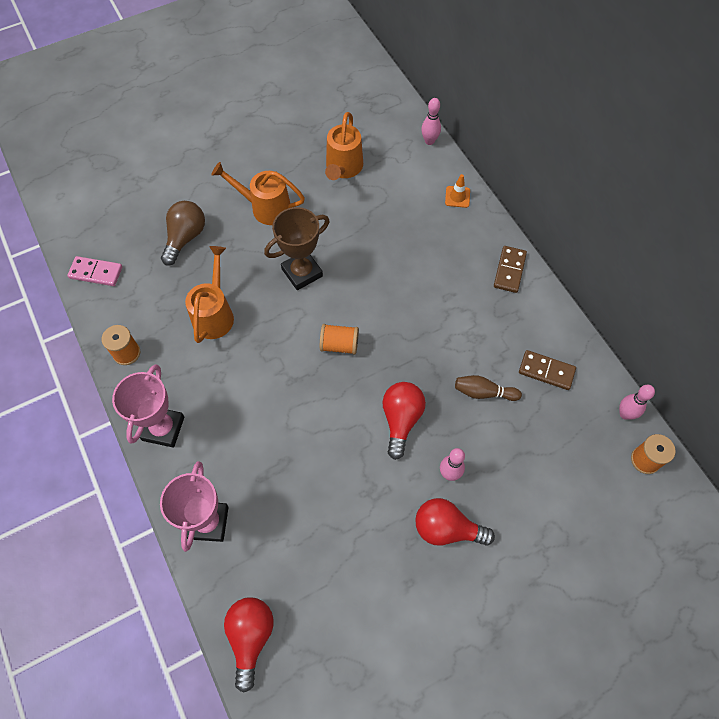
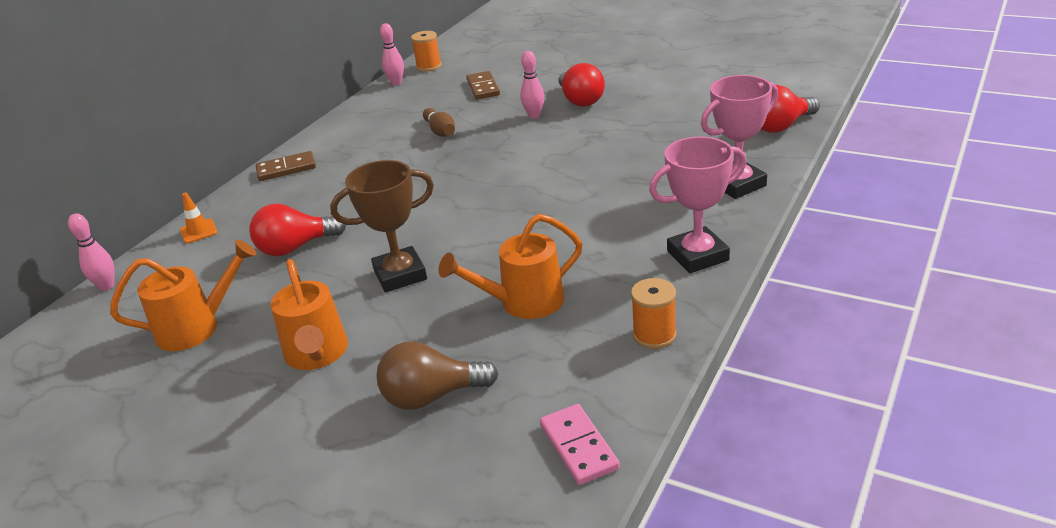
camera: 120 degrees left, 30 degrees down
brown trophy [264,207,330,290] -> brown trophy turned 45 degrees counterclockwise [330,160,434,292]
orange spool [320,324,359,355] -> none
red light bulb [383,382,426,460] -> red light bulb moved to [249,203,346,256]
brown domino [519,350,576,390] -> brown domino moved to [466,71,500,99]

